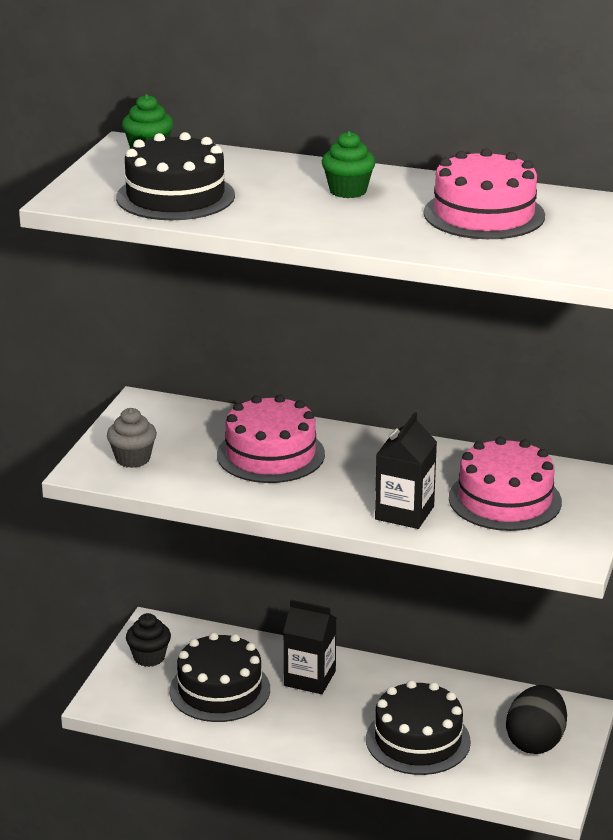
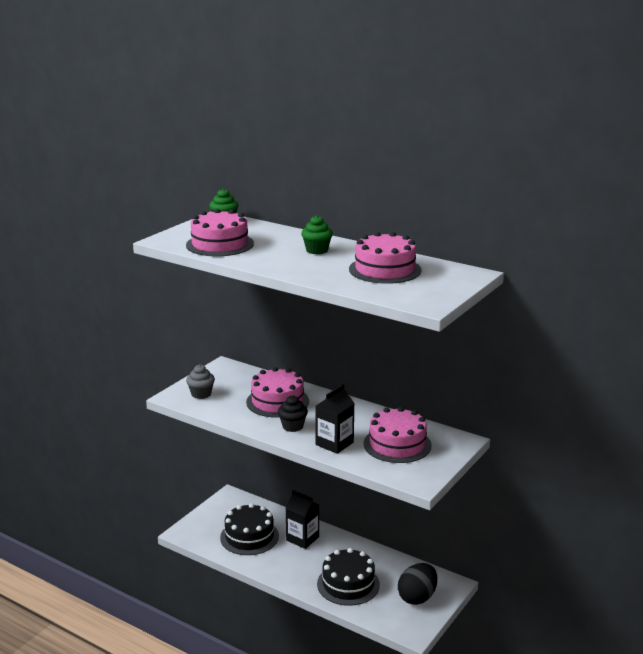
camera: 15 degrees right, 5 degrees down
black cake [116,132,235,220] -> pink cake [186,209,254,256]
black cupcake [126,613,171,667] -> black cupcake moved to [278,395,308,432]

